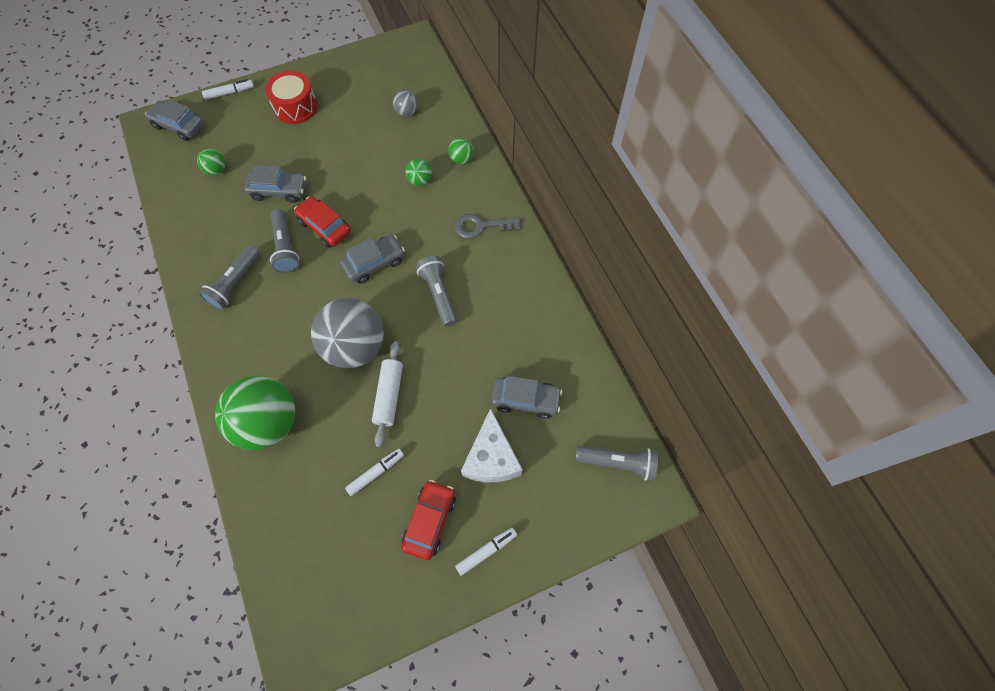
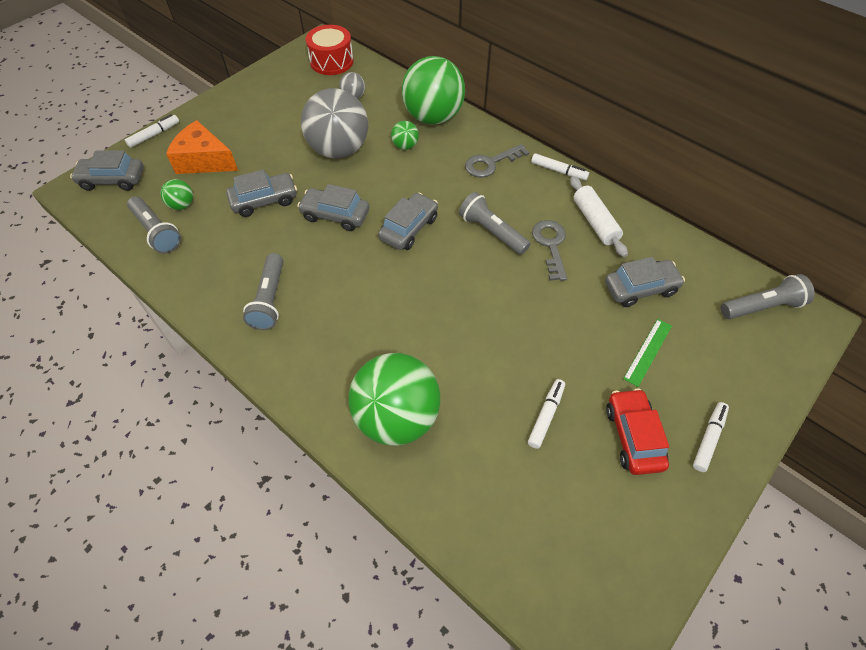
camera: 25 degrees left, 10 degrees down
red drum [265,70,318,124] -> red drum moved to [306,25,354,75]
grey flashlight [270,209,299,273] -> grey flashlight moved to [127,196,181,254]
red car [294,196,351,247] -> grey car [297,184,369,231]
grey ball [311,298,384,369] -> grey ball moved to [301,88,368,158]
white rolling pin [372,341,403,447] -> white rolling pin moved to [570,176,628,257]
green ball [448,137,474,164] -> green ball [402,56,465,124], size x2.33
white cheese [461,408,523,482] -> green ruler [623,319,672,387]
none -> orange cheese [166,120,238,174]
none -> white marker [531,153,589,180]
none -> grey key [532,220,567,281]

